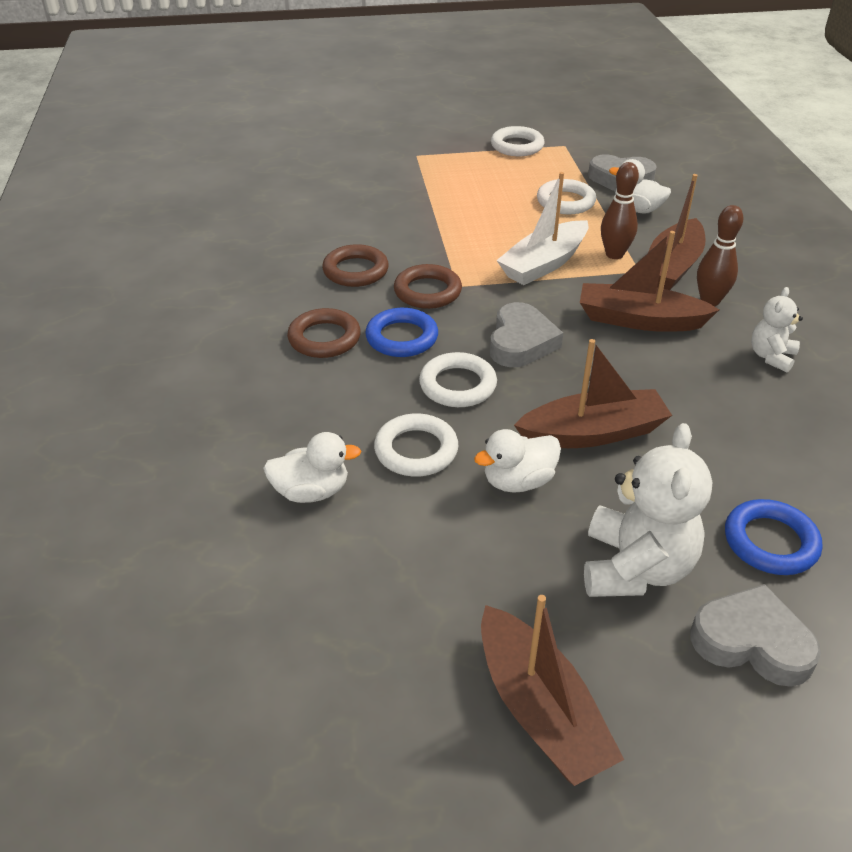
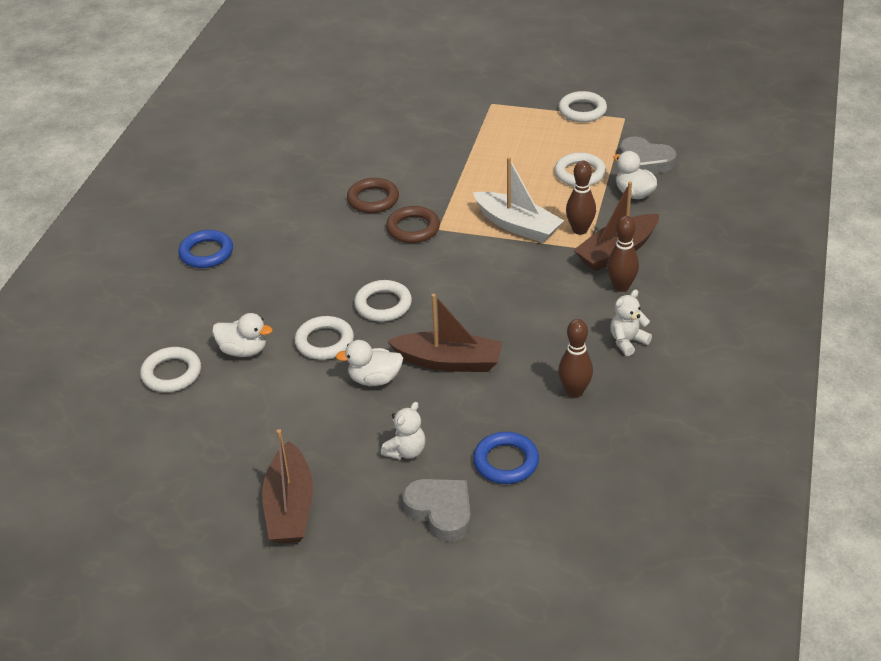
camera: 25 degrees right, 0 degrees up
brown ring [287,308,361,358] -> none
blue ring [365,308,438,357] -> blue ring moved to [178,230,233,268]
grey heart [490,302,563,367] -> none
white boat [496,172,588,285] -> white boat turned 120 degrees counterclockwise [473,157,564,243]
brown boat [580,231,719,332] -> none
white teddy bear [584,423,712,597] -> white teddy bear [381,402,426,460], size x0.55
none -> white ring [140,347,201,392]
none -> brown bowling pin [558,319,593,398]

